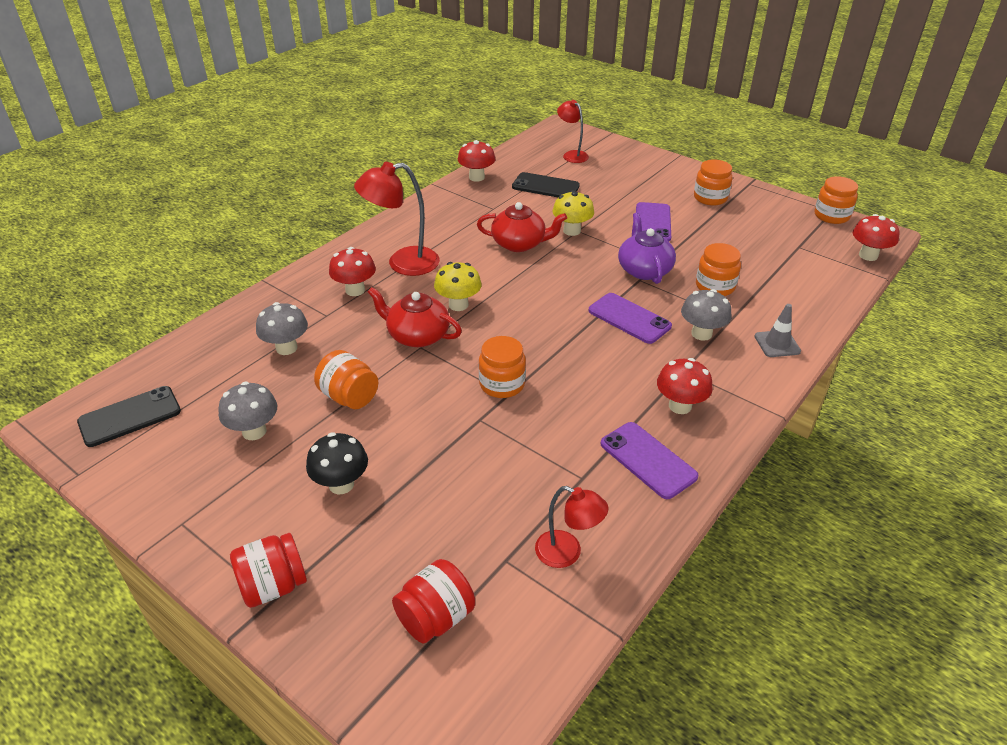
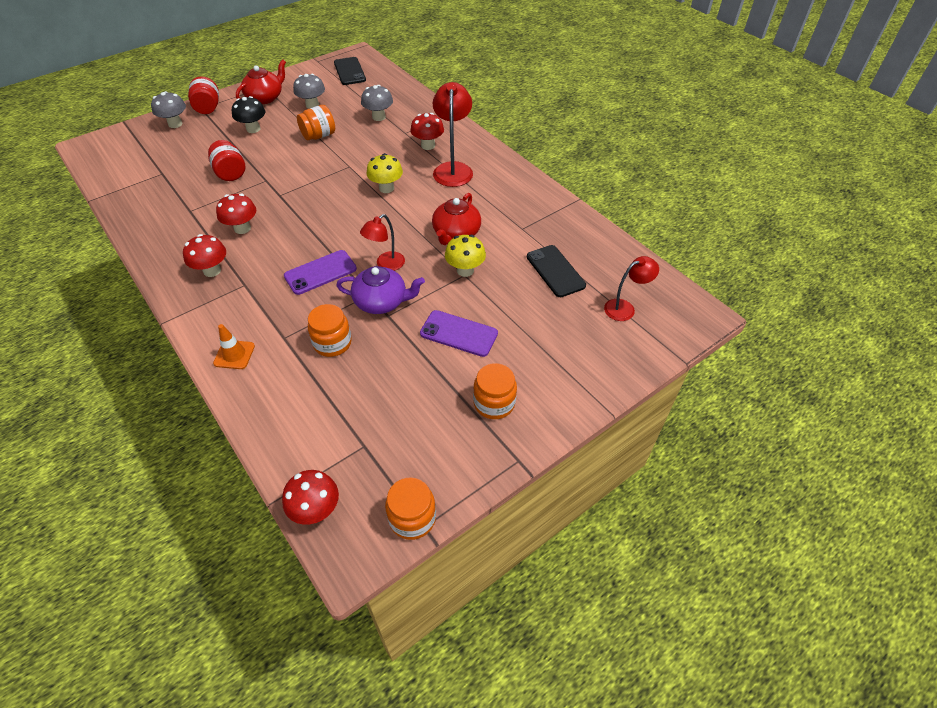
camera: 105 degrees right, 10 degrees up
red teapot [368,287,462,347] -> red teapot moved to [236,59,286,104]
red jar [392,559,475,644] -> red jar moved to [208,140,245,181]
red mushroom [458,140,496,182] -> red mushroom moved to [216,194,256,234]
orange jar [479,336,526,398] -> none
black phone [512,172,580,197] -> black phone turned 60 degrees counterclockwise [527,245,586,297]
red lamp [535,486,609,568] -> red lamp moved to [360,214,405,271]
purple phone [600,422,698,499] -> none
grey mushroom [681,289,731,341] -> grey mushroom moved to [151,91,186,128]
grey traffic cone [755,304,801,357] -> orange traffic cone [213,324,255,369]

